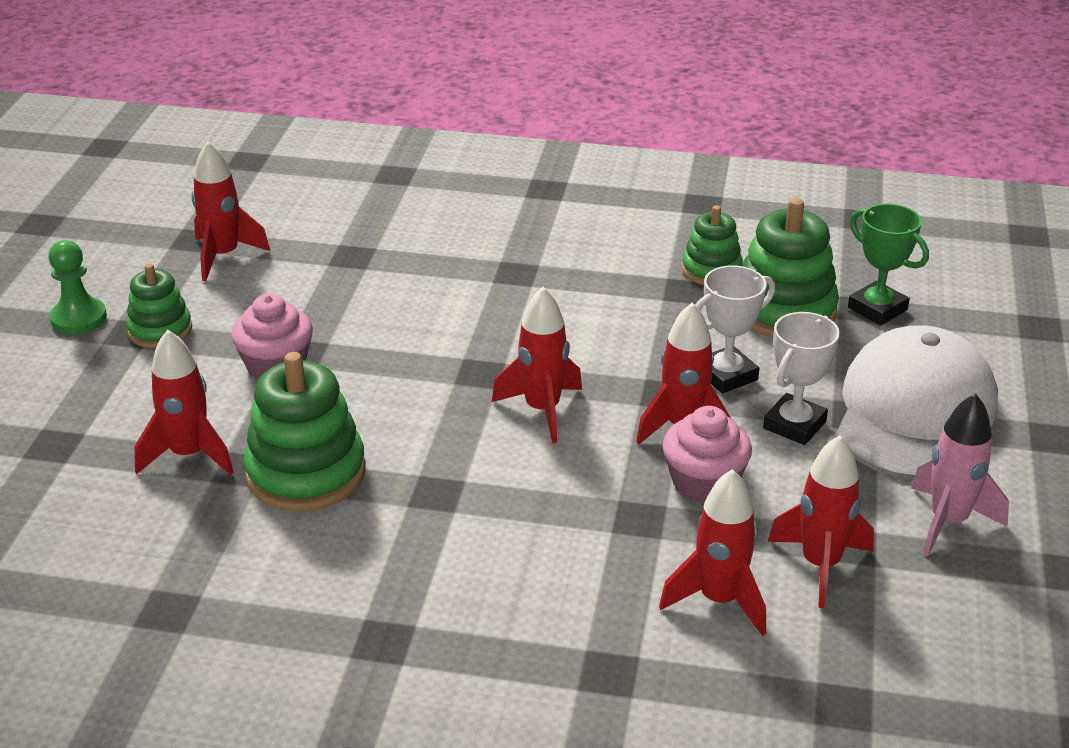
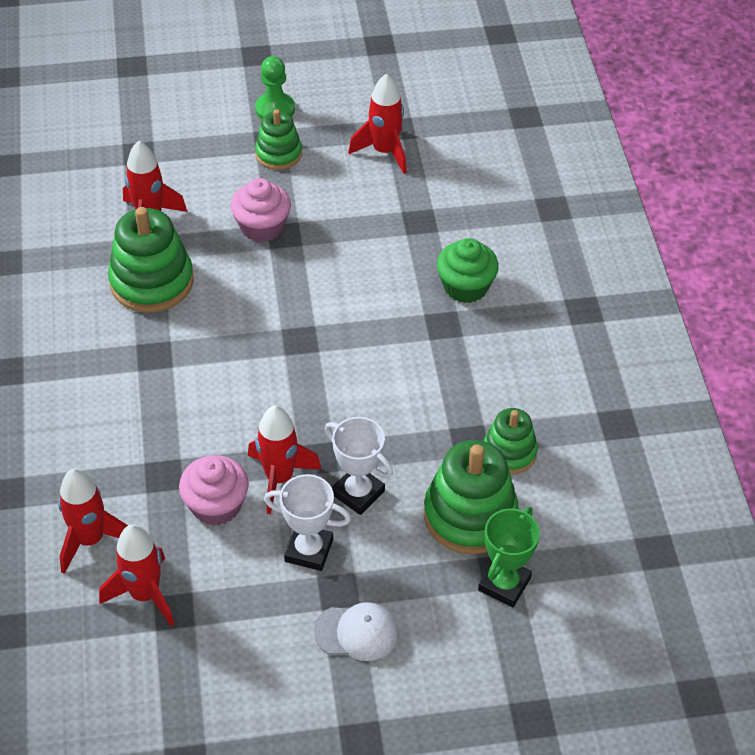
camera: 70 degrees right, 15 degrees up
red rocket [492,287,582,444] -> none
white cap [836,325,998,479] -> white cap [314,602,399,661], size x0.46
pink rocket [911,393,1009,556] -> none
none -> green cupcake [437,238,499,303]

